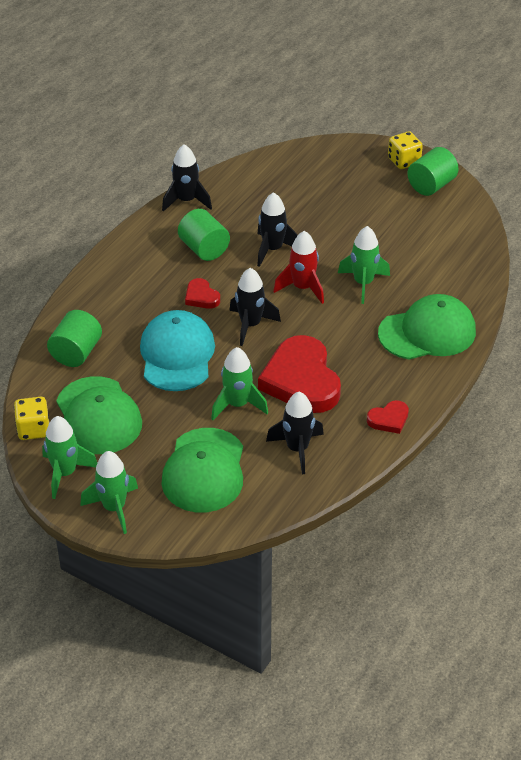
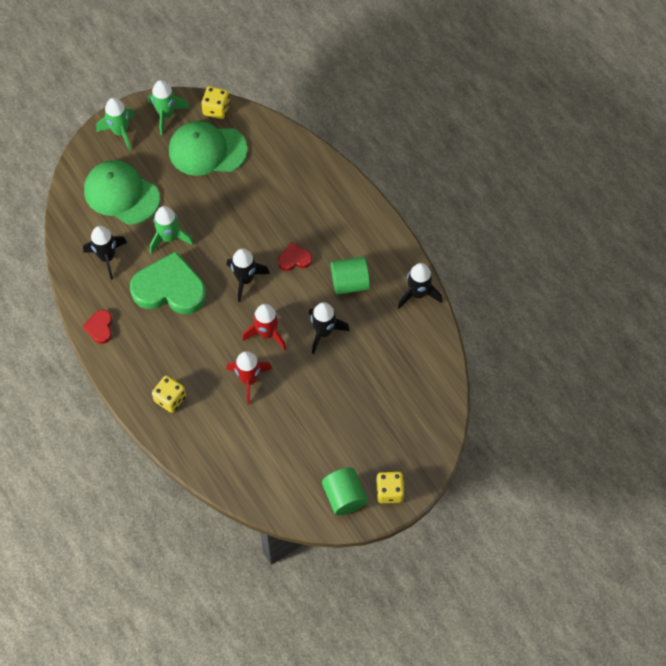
camera: 115 degrees right, 20 degrees up
green cylinder [47,310,102,367] -> none
turquoise cap [140,310,215,391] -> none
red heart [258,335,341,413] -> green heart [130,251,206,314]
green rocket [338,226,390,304] -> red rocket [226,351,272,404]
green cap [378,294,476,360] -> yellow dice [152,375,186,413]

